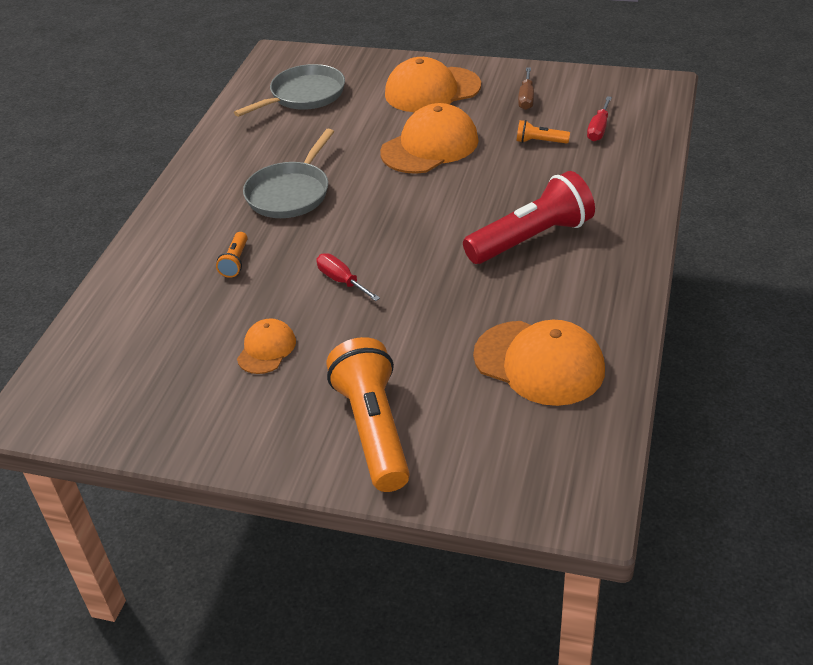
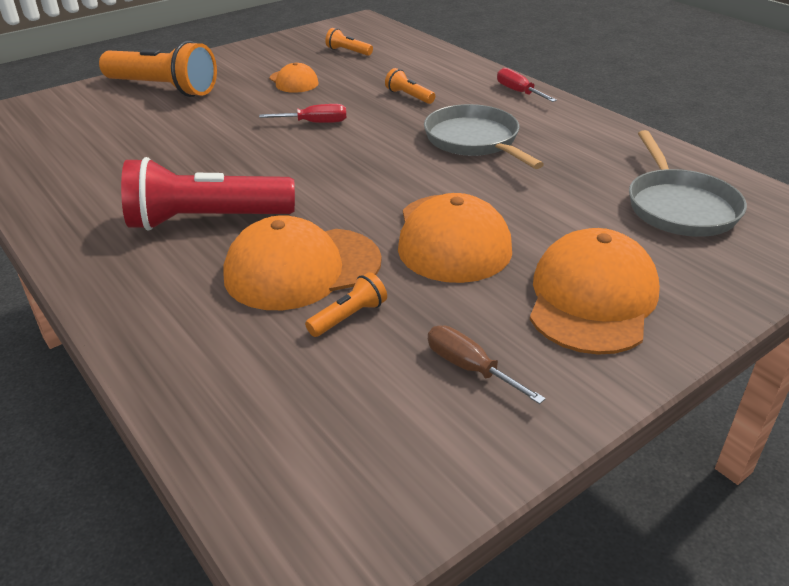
camera: 125 degrees right, 5 degrees down
red flashlight [463,171,595,264] -> red flashlight turned 75 degrees clockwise [121,157,295,230]
orange cap [473,320,605,406] -> orange cap moved to [223,215,382,310]
red screwdriver [587,96,612,142] -> red screwdriver moved to [497,68,557,102]
none -> orange flashlight [325,28,373,56]

